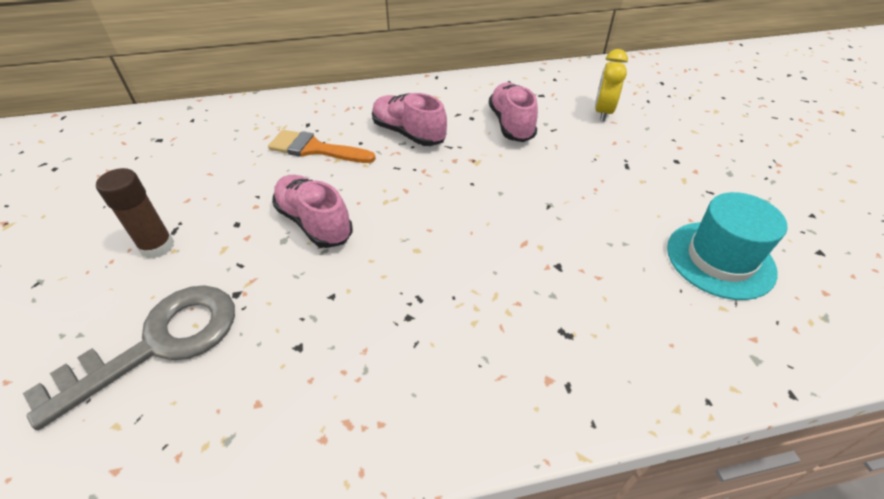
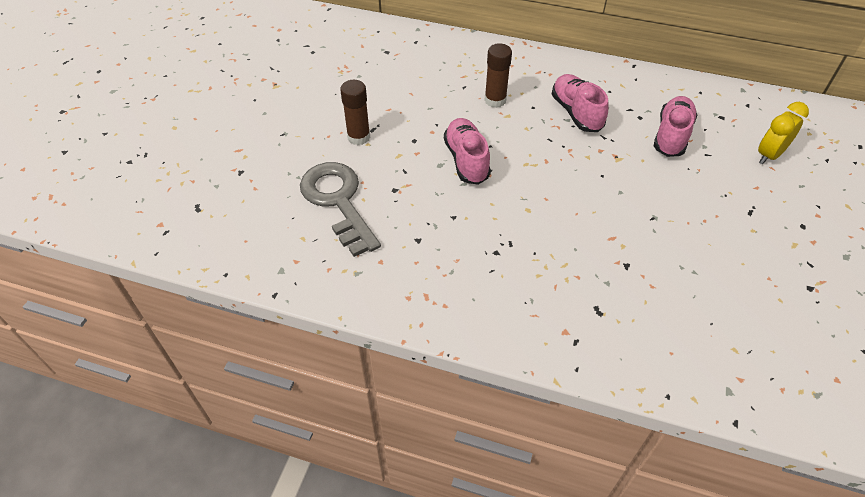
camera: 30 degrees right, 5 degrees up
grey key [23,285,235,430] -> grey key turned 105 degrees counterclockwise [300,162,381,257]
orange brush [268,130,376,163] -> brown glue stick [484,43,512,108]
turquoise hat [667,192,787,300] -> none

